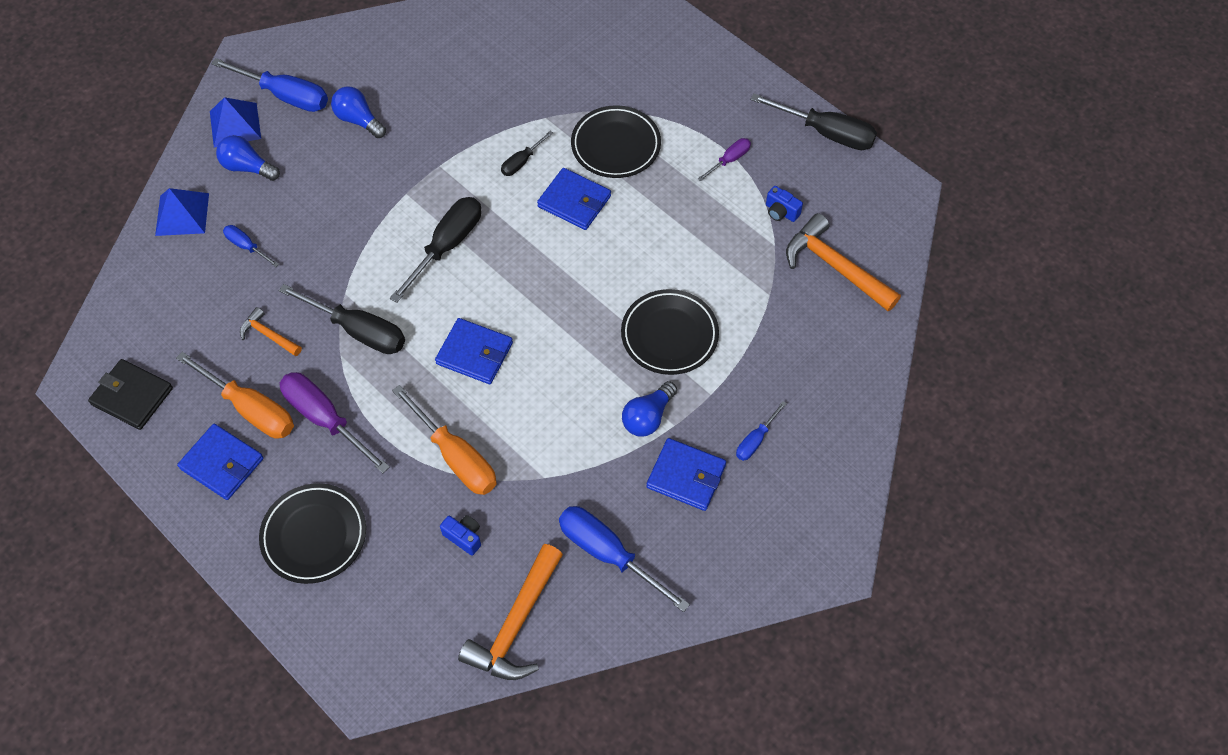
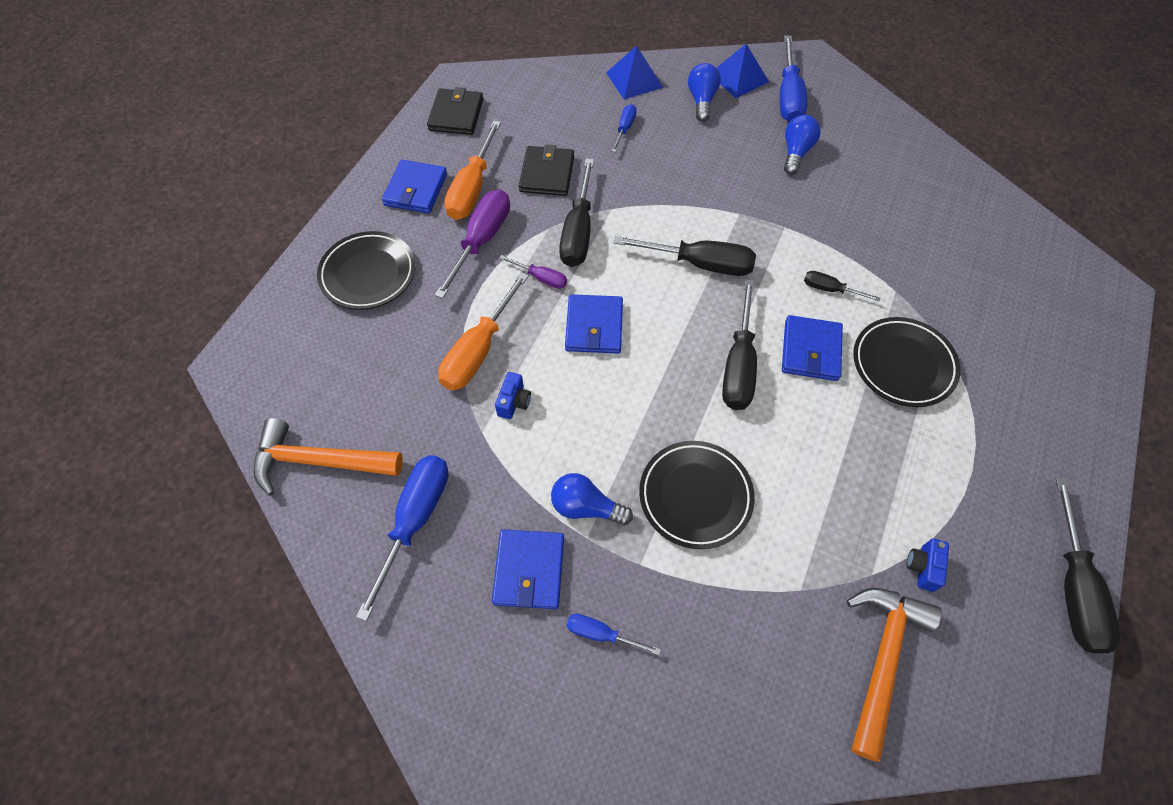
camera: 70 degrees right, 0 degrees up
orange hammer [240,307,302,356] -> black wallet [519,144,574,196]
blue camera [440,515,481,556] -> blue camera moved to [495,372,531,419]
purple screwdriver [698,138,751,181] -> purple screwdriver moved to [499,255,567,289]
none -> black screwdriver [722,279,757,410]

